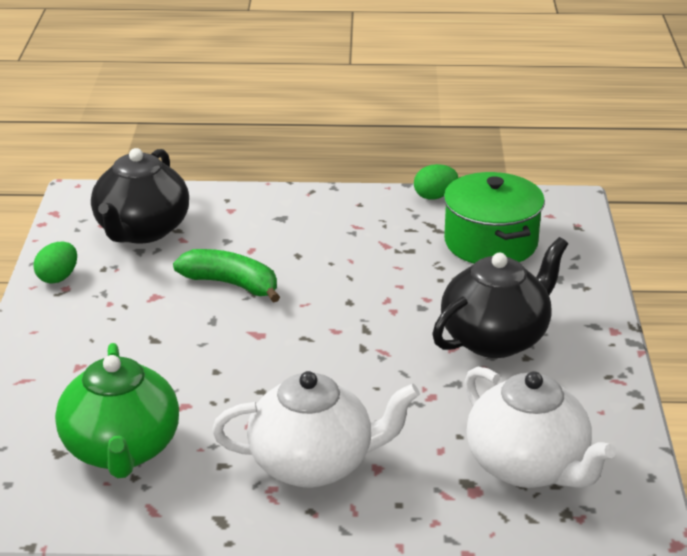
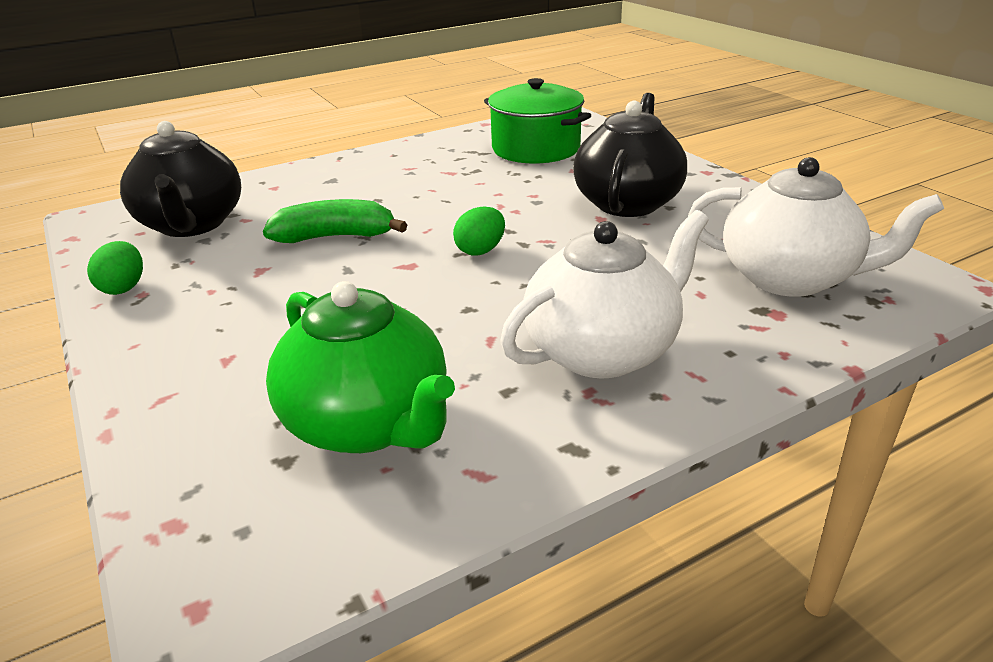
camera: 30 degrees left, 0 degrees up
green egg [414,164,458,200] -> green egg moved to [453,206,505,255]

